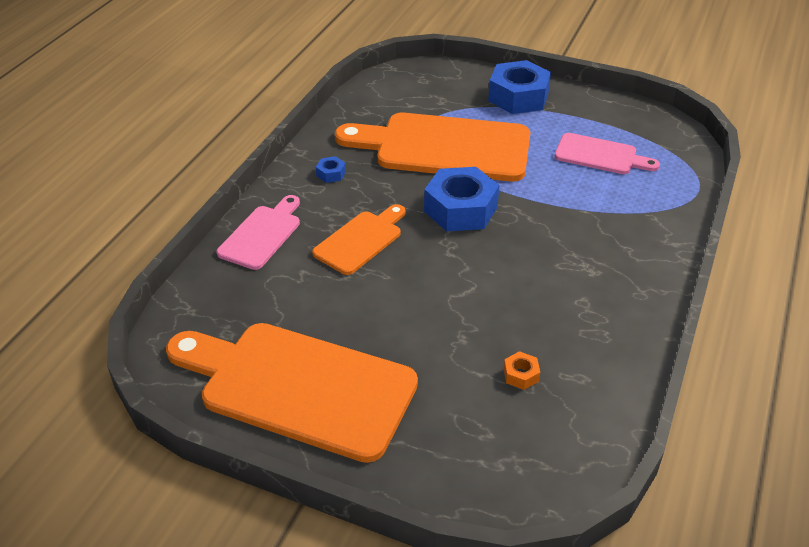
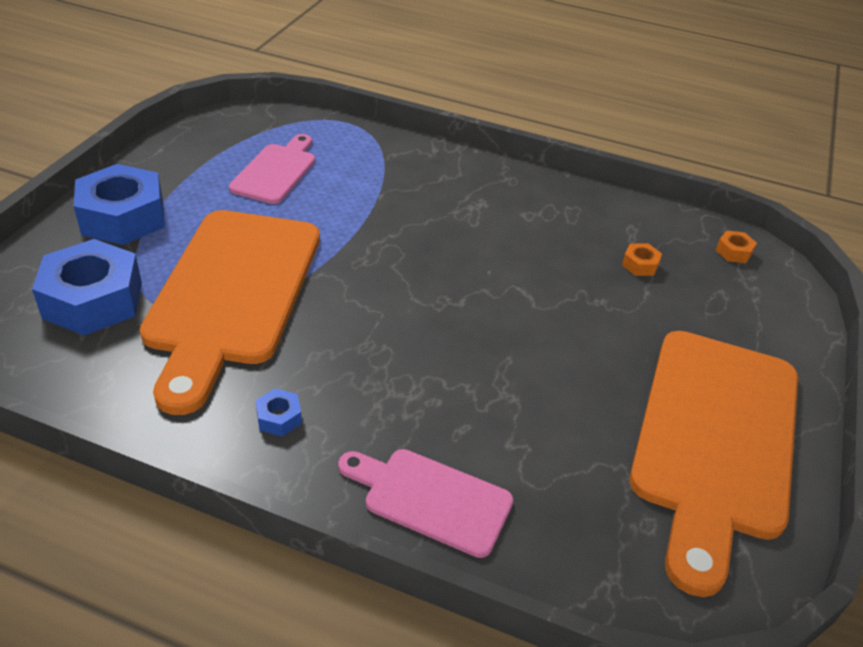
camera: 95 degrees left, 0 degrees up
orange cutting board [312,204,405,275] -> none
blue nut [424,167,500,231] -> blue nut moved to [32,239,142,336]
none -> orange nut [716,230,757,263]

